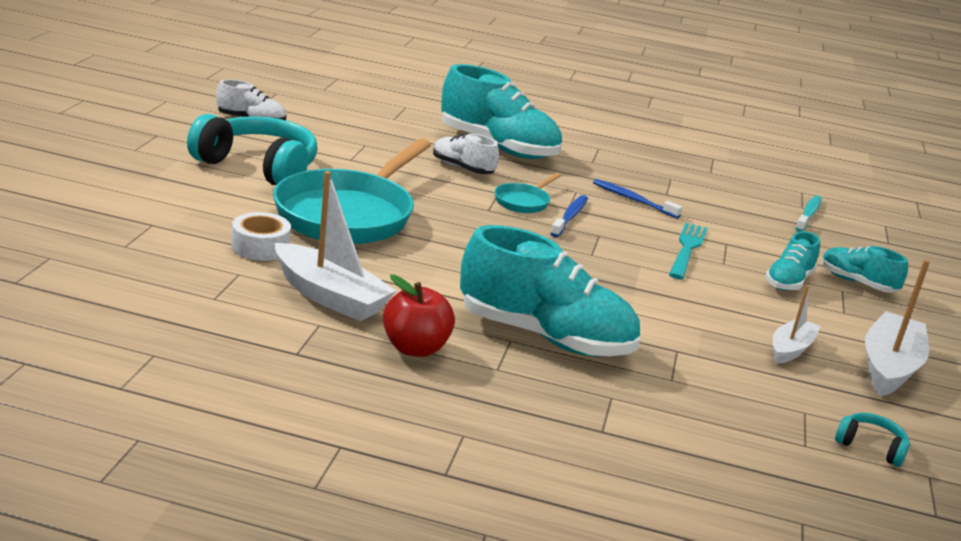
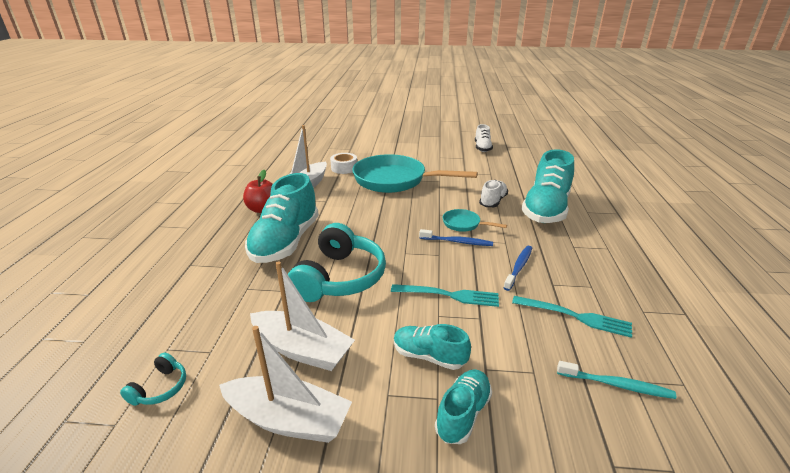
camera: 85 degrees right, 5 degrees up
turquoise headphones [187,114,317,185] -> turquoise headphones moved to [288,223,386,302]
white boat [773,285,821,364] -> white boat [250,261,355,371], size x1.66
none -> turquoise fork [512,296,632,338]

